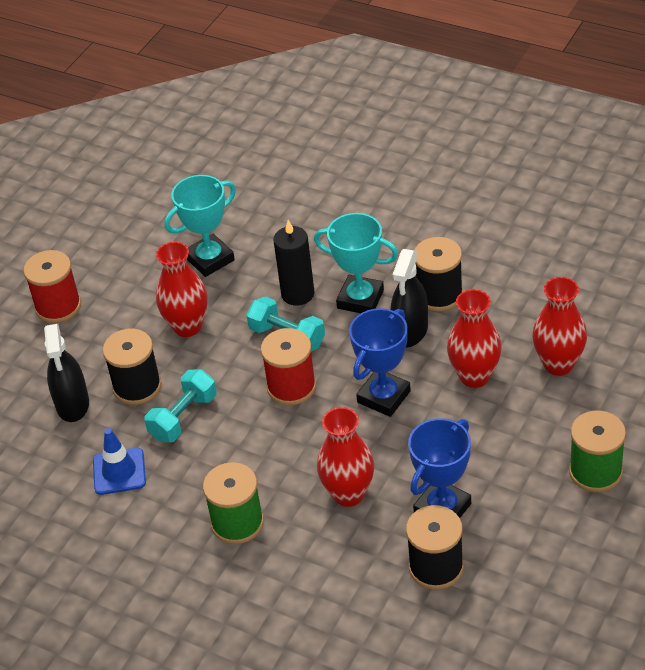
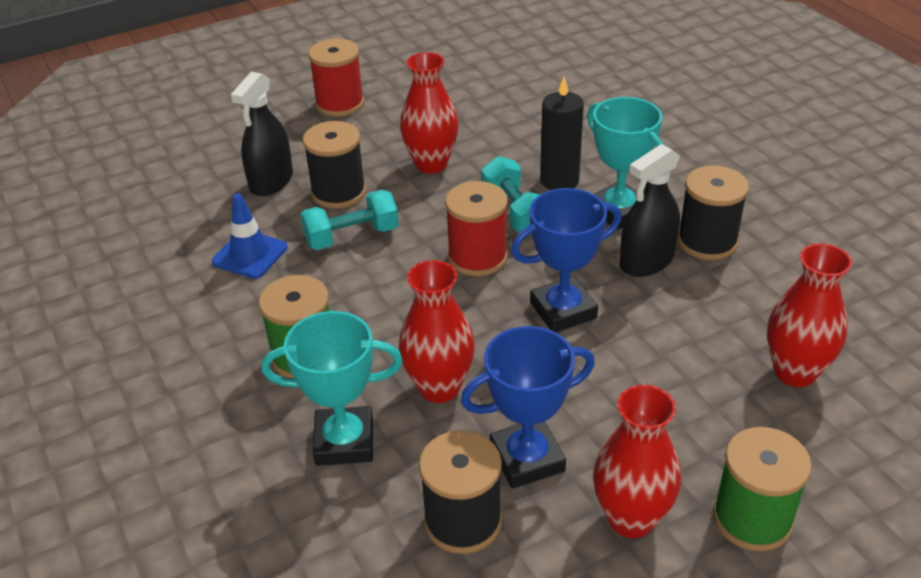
camera: 30 degrees right, 5 degrees down
turquoise trophy [164,175,236,277] -> turquoise trophy moved to [261,311,403,466]
red vase [447,289,502,388] -> red vase moved to [593,385,681,538]

